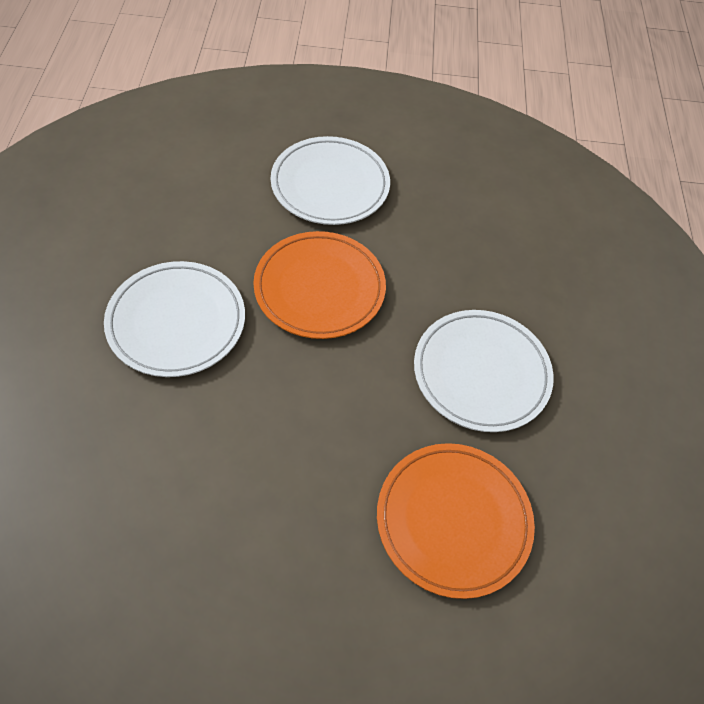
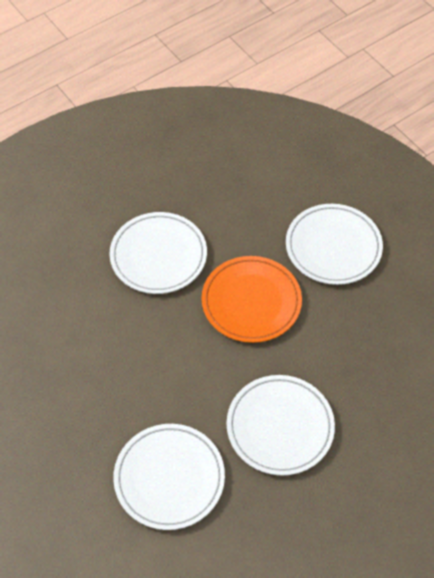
camera: 55 degrees right, 0 degrees up
orange plate [377,443,535,599] -> white plate [113,424,225,530]

